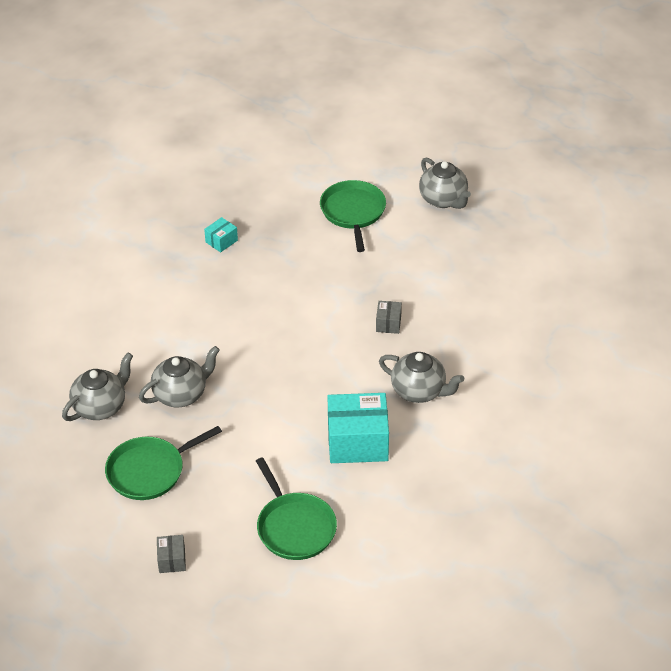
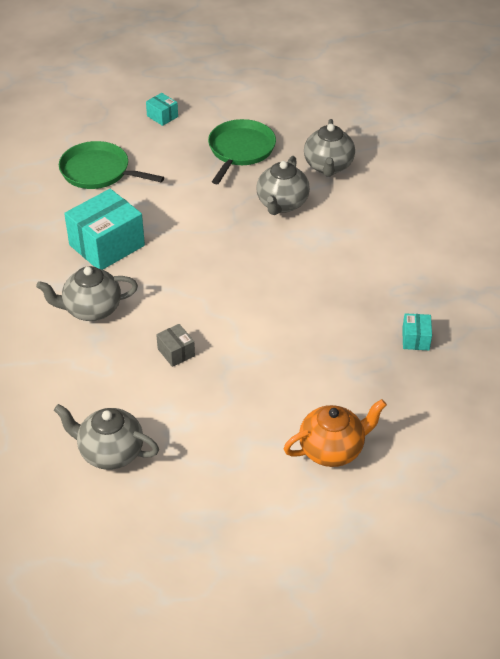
camera: 140 degrees right, 0 degrees up
grey box [157,535,186,573] -> turquoise box [146,93,178,126]
green pan [320,180,386,252] -> orange teapot [284,399,387,467]
grey teapot [419,157,471,209] -> grey teapot moved to [54,404,159,470]

